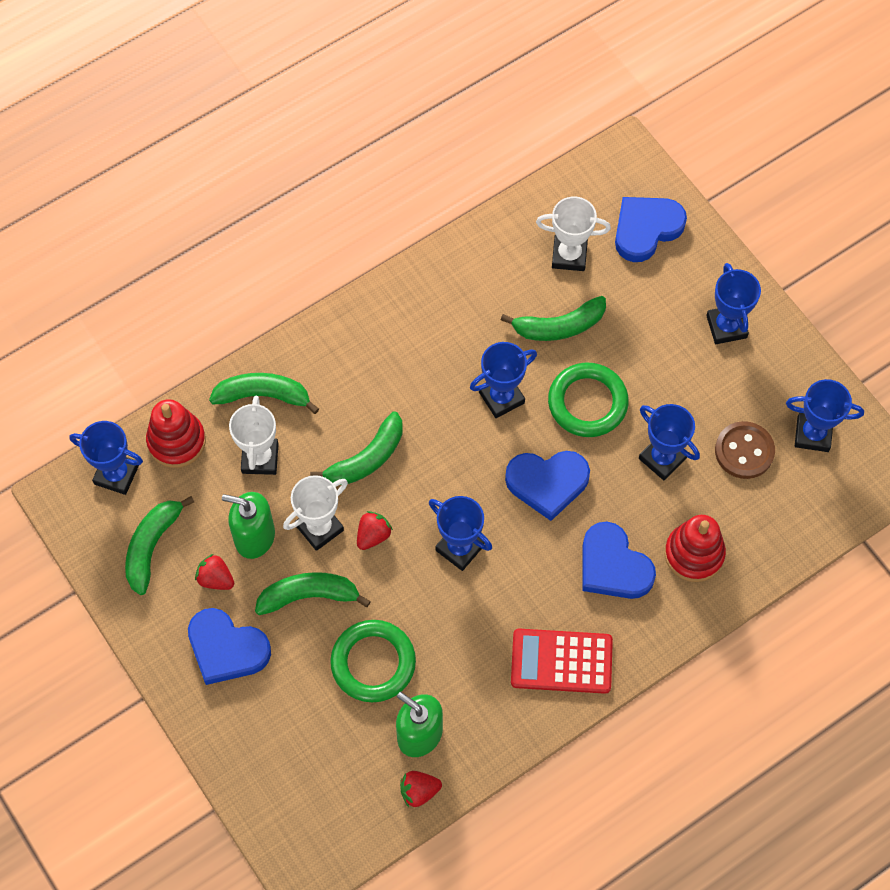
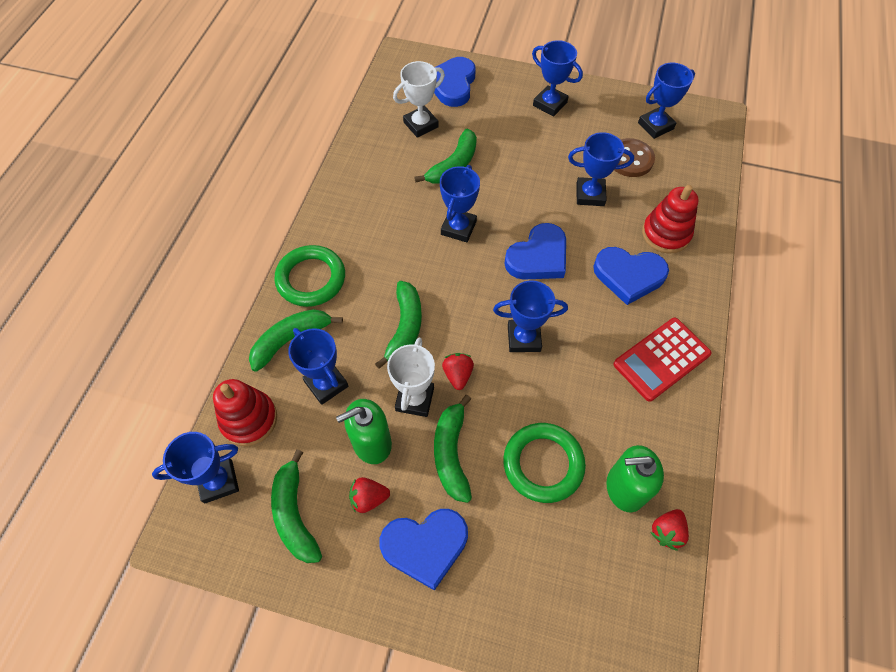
camera: 40 degrees left, 5 degrees down
white trophy [229,396,279,475] -> blue trophy [288,328,348,405]
green banana [255,572,371,615] -> green banana turned 45 degrees counterclockwise [434,395,472,503]
green ring [548,363,629,437] -> green ring moved to [274,245,345,307]

